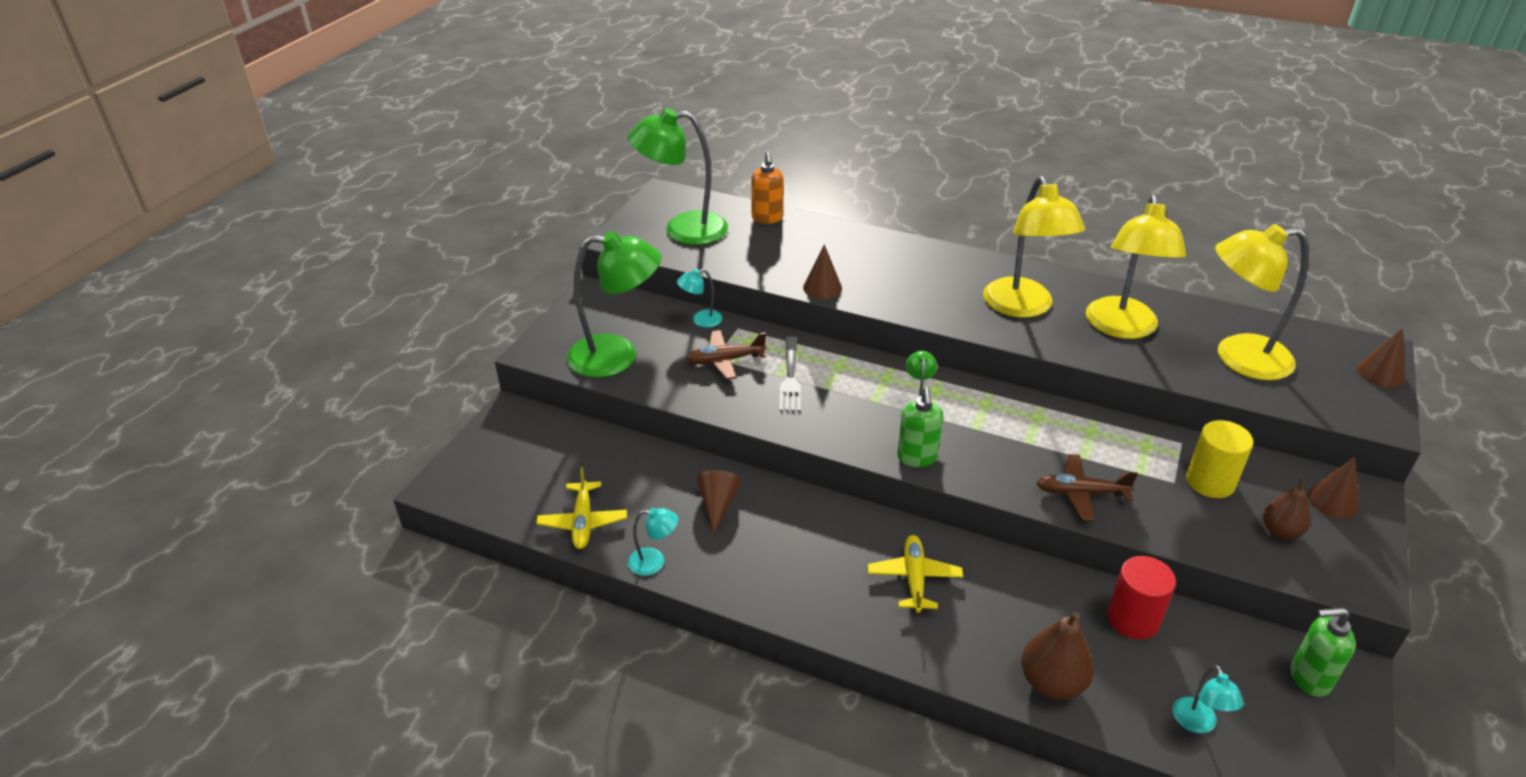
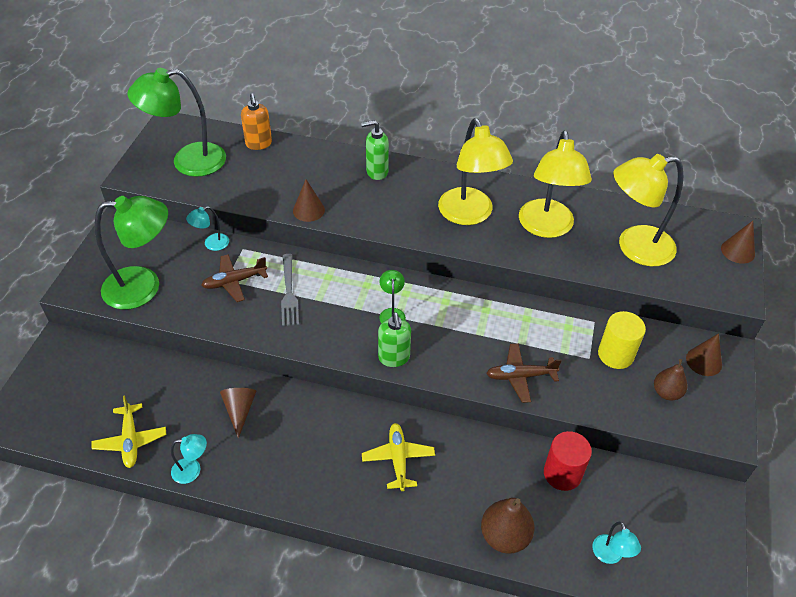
camera: 10 degrees left, 10 degrees up
green soap dispenser [1290,608,1356,697] -> green soap dispenser moved to [361,120,389,180]

